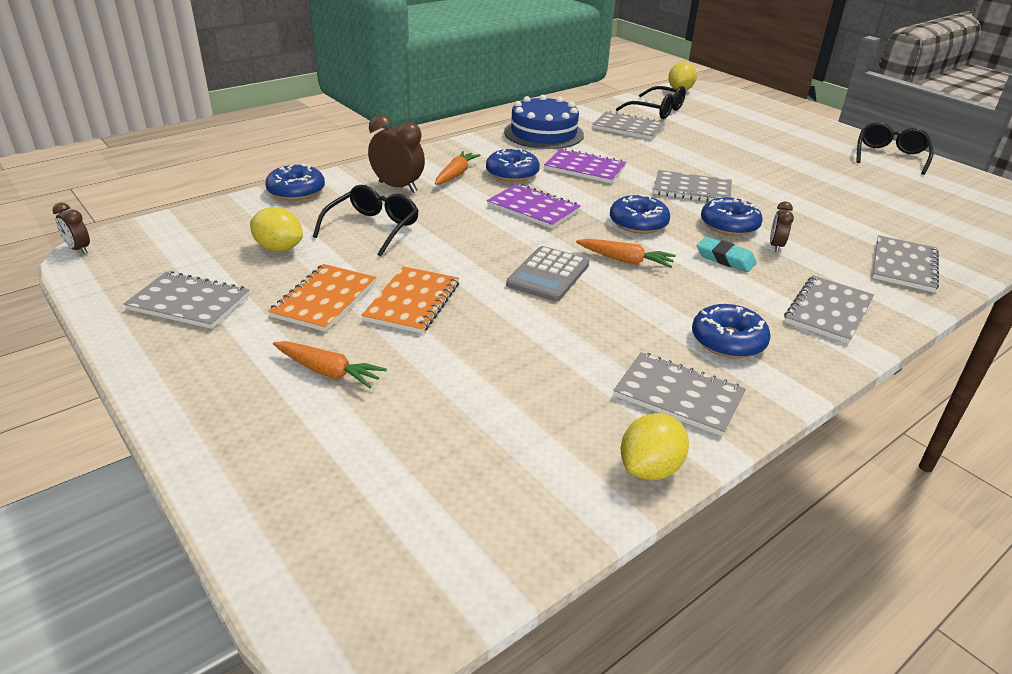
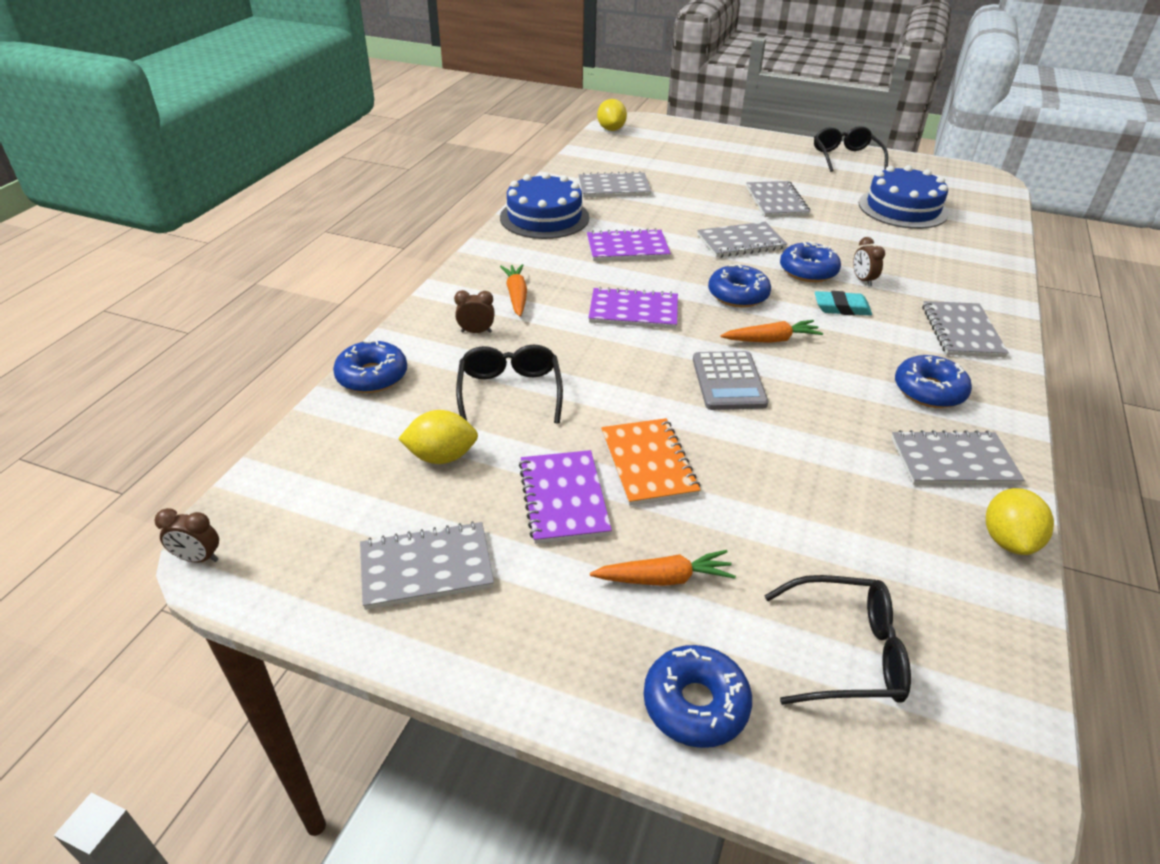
camera: 30 degrees left, 5 degrees up
orange notebook [268,264,377,332] -> purple notebook [519,450,612,544]
brown clock [368,115,425,193] -> brown clock [454,290,495,333], size x0.56
blue donut [486,147,540,182] -> blue donut moved to [644,645,752,748]
black glasses [616,86,686,119] -> black glasses moved to [764,575,911,705]
grey notebook [872,235,939,292] -> grey notebook moved to [746,181,810,217]
none -> blue cake [859,165,949,229]

